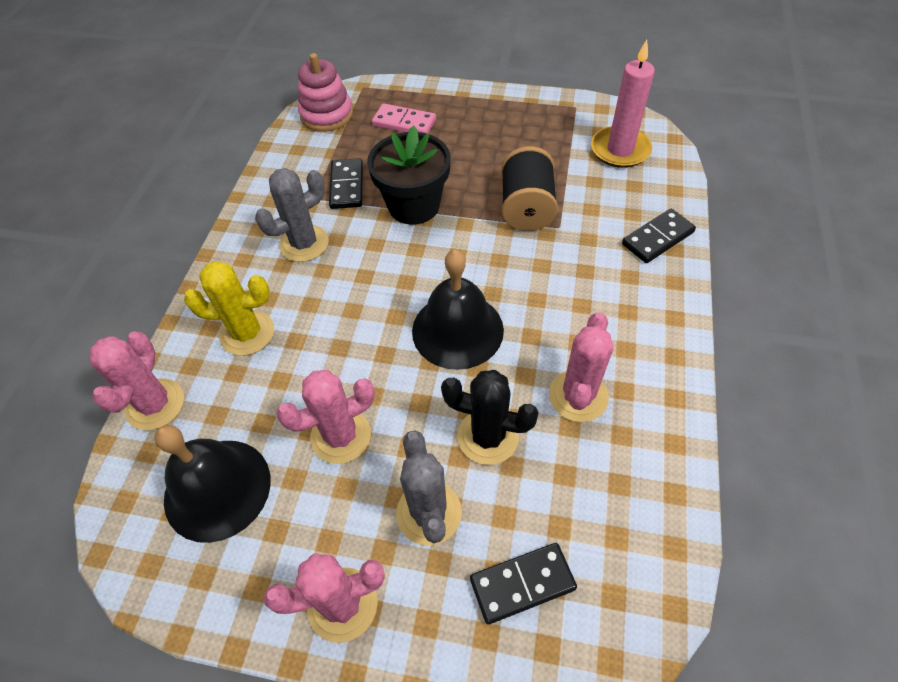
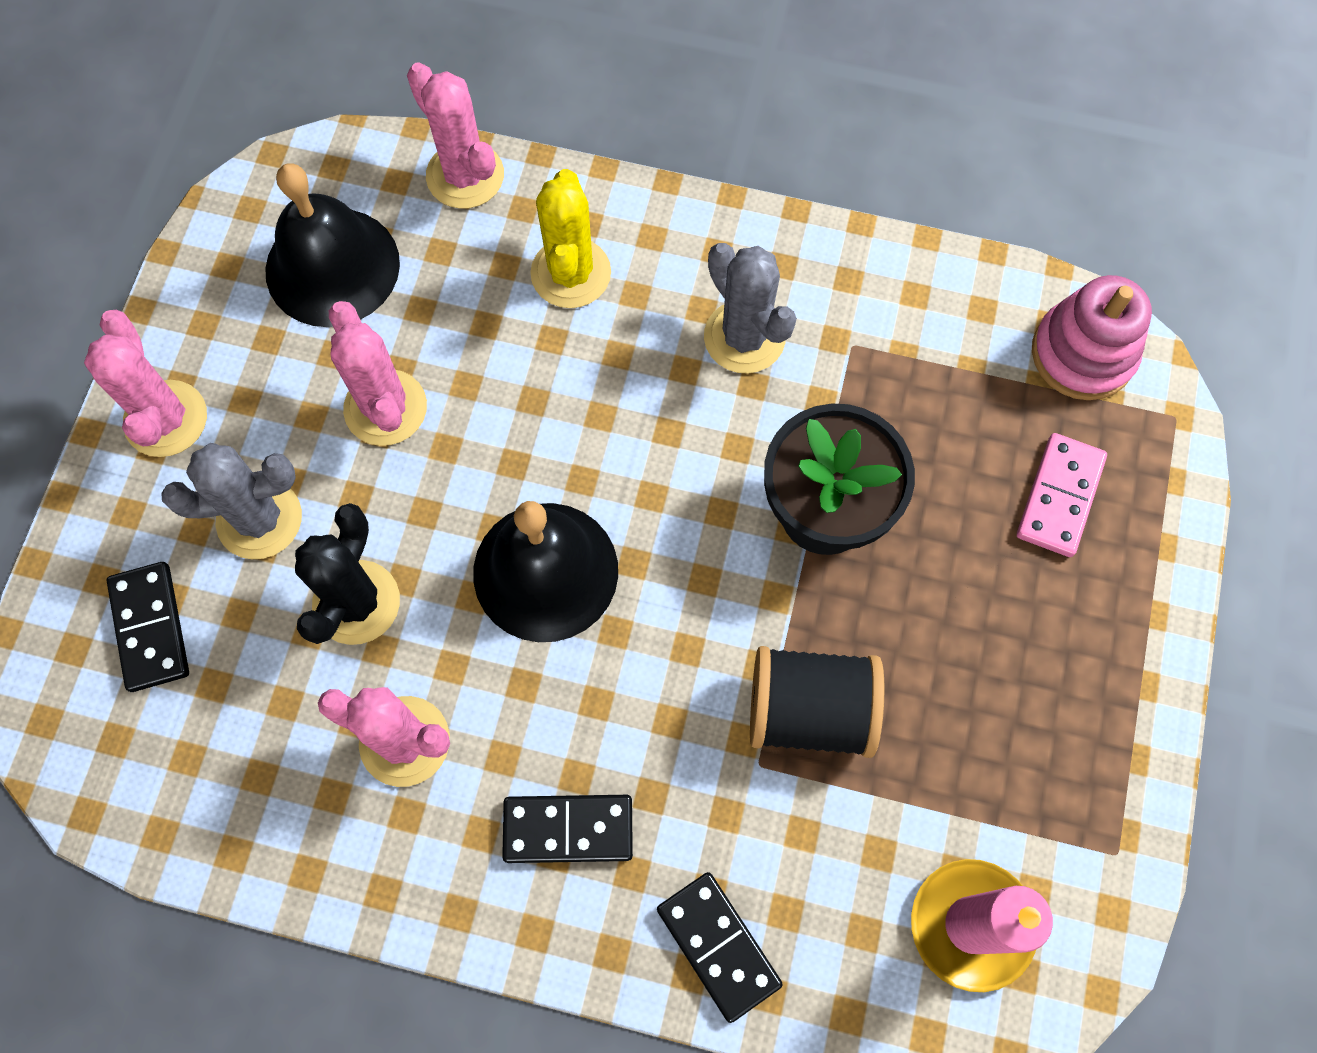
camera: 90 degrees right, 15 degrees up
pink cactus [90,331,184,430] -> pink cactus turned 45 degrees clockwise [407,63,504,209]
black domino [329,158,363,209] -> black domino moved to [502,795,633,863]

